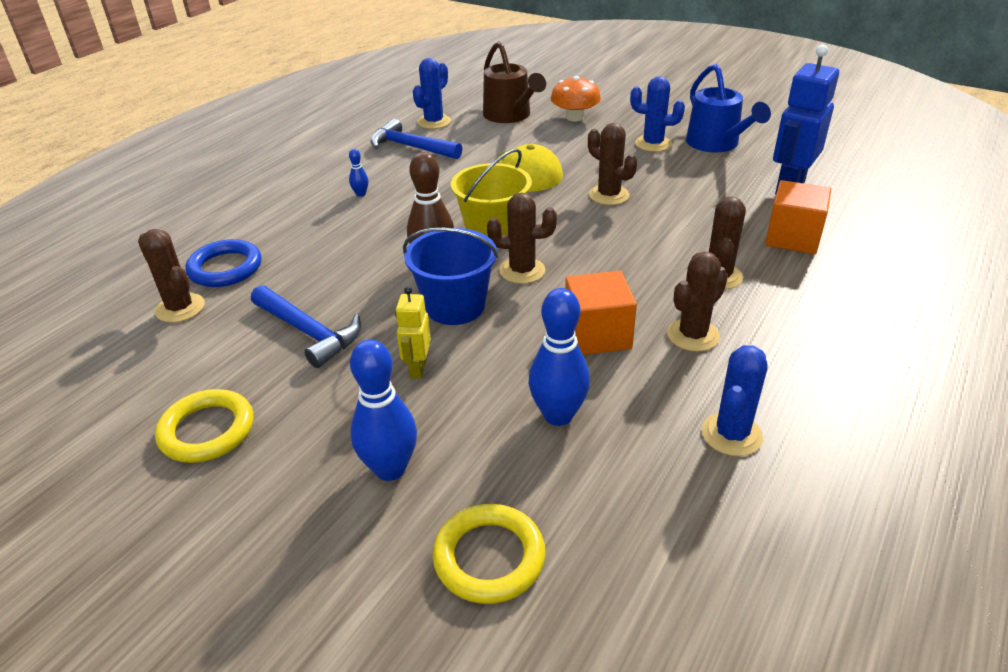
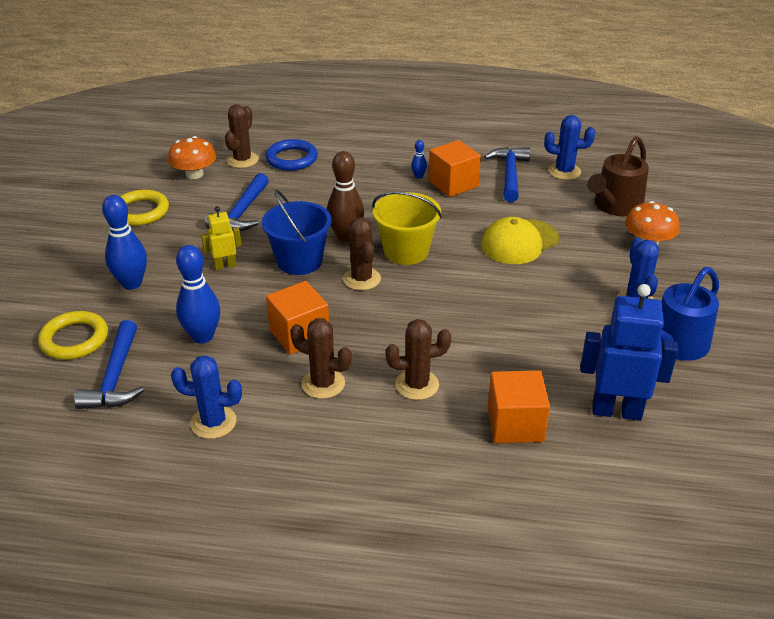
camera: 65 degrees right, 0 degrees up
brown cactus [588,123,637,205] -> none
none -> blue hammer [74,320,144,409]
none -> orange mushroom [168,136,216,179]
none -> orange cube [428,140,481,197]

